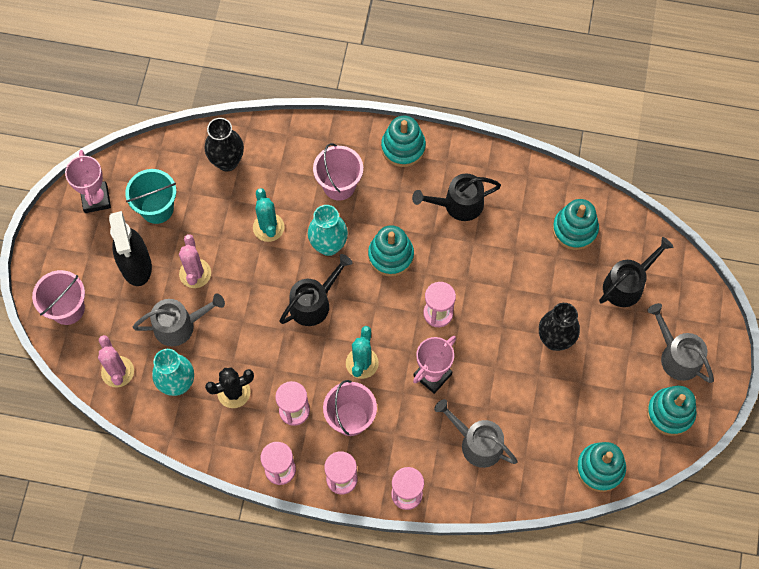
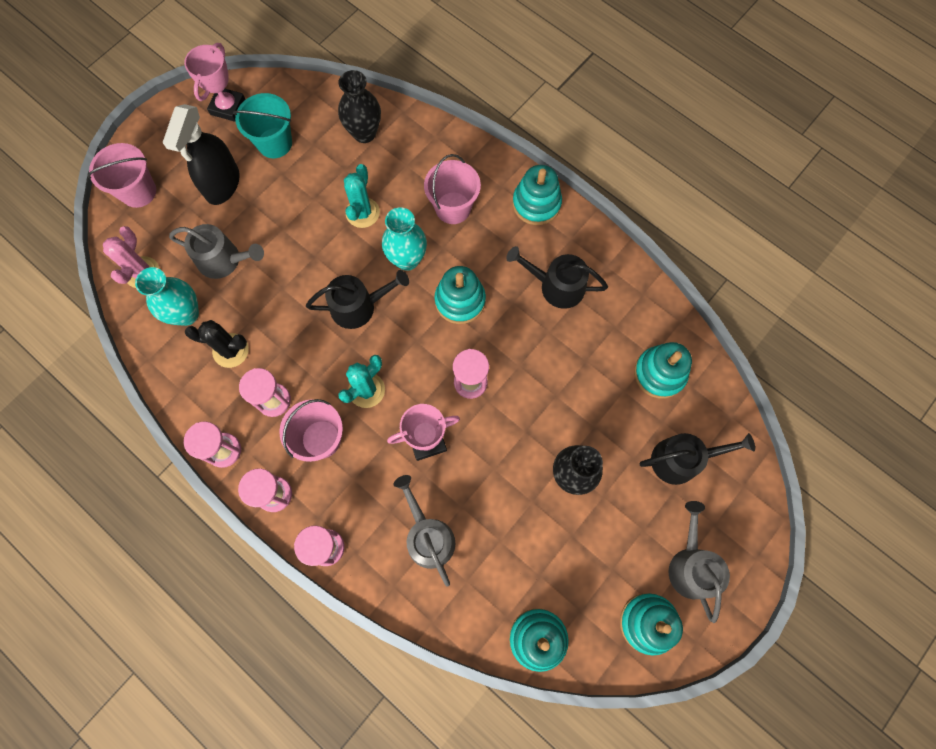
camera: 30 degrees right, 5 degrees up
pink cactus [179,234,211,288] -> none

